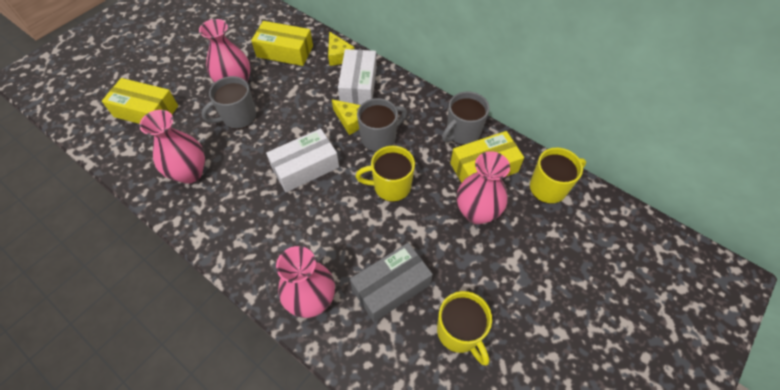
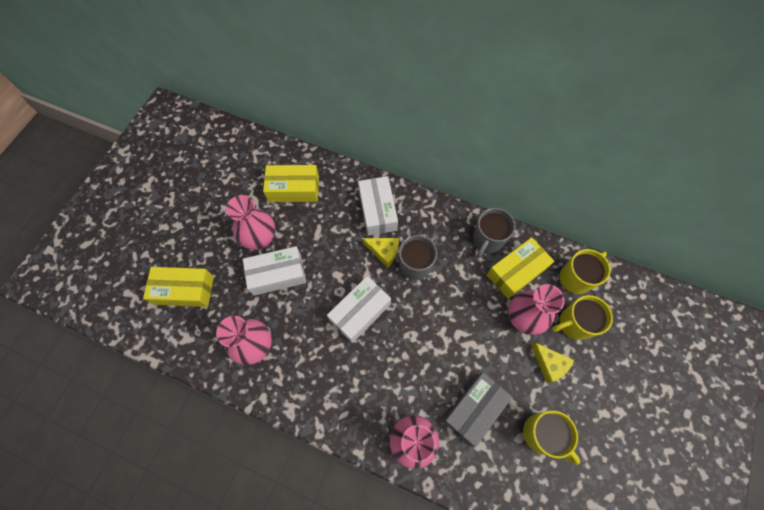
camera: 15 degrees left, 10 degrees up
grey mug [202,76,256,129] -> white box [243,246,306,296]
yellow cheese [328,31,355,66] -> yellow cheese moved to [531,342,574,383]
yellow mug [356,146,415,202] -> yellow mug moved to [552,295,613,340]

